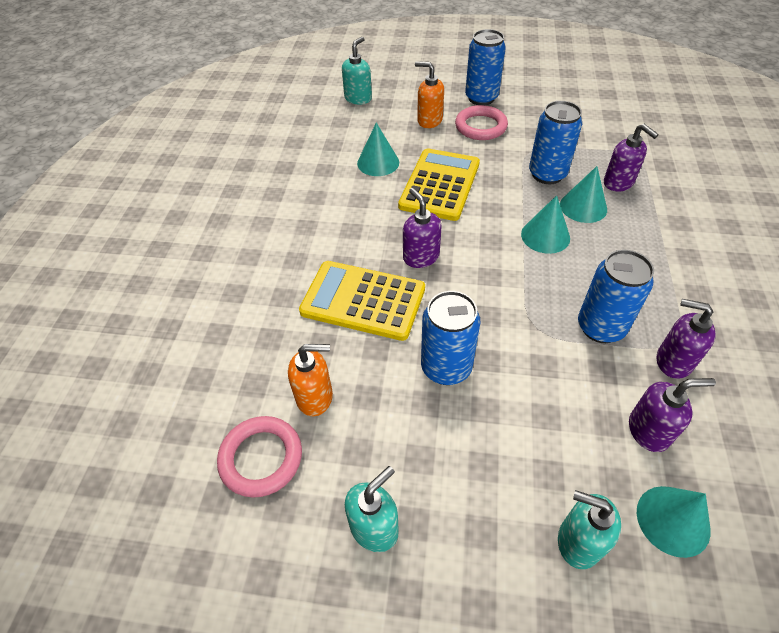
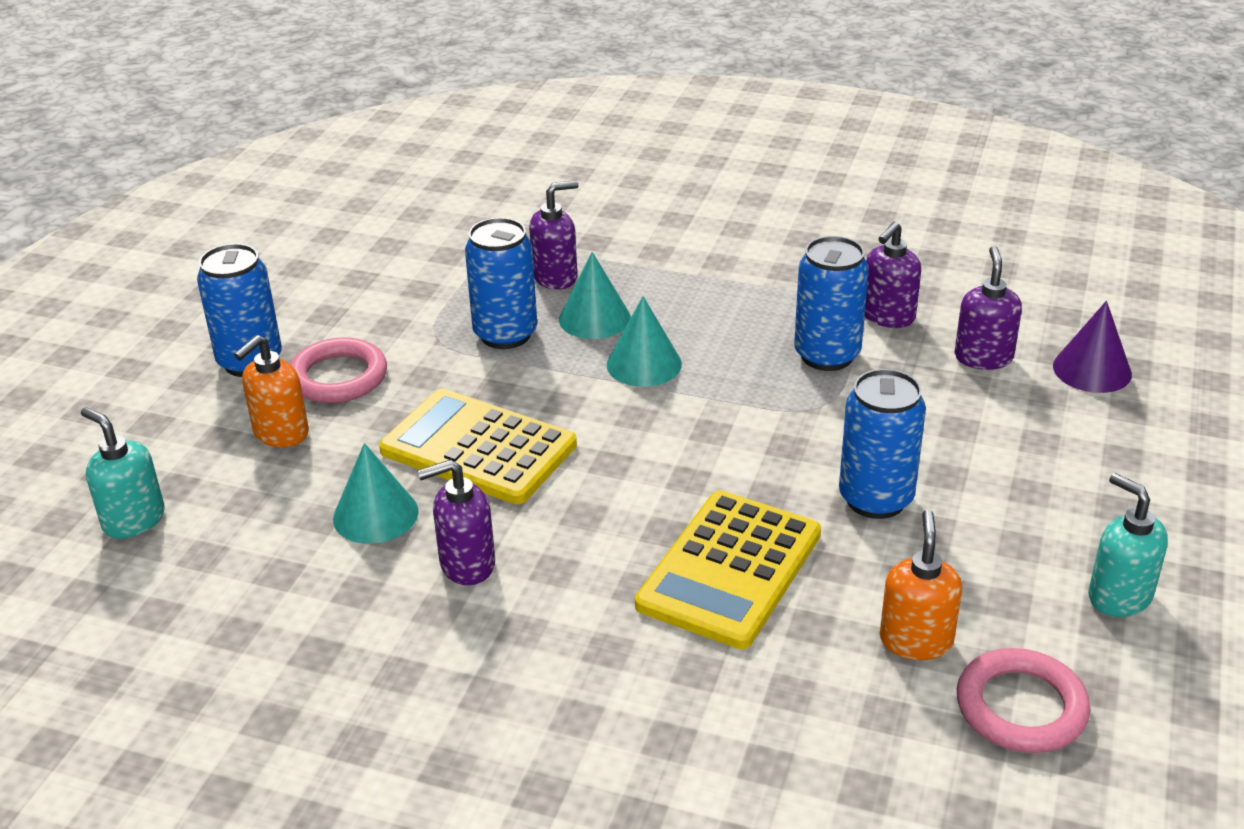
camera: 80 degrees left, 15 degrees down
purple soap dispenser [403,188,442,268] -> purple soap dispenser moved to [417,460,495,585]
turquoise soap dispenser [558,490,621,569] -> none
turquoise cone [637,486,711,558] -> purple cone [1053,301,1132,393]

